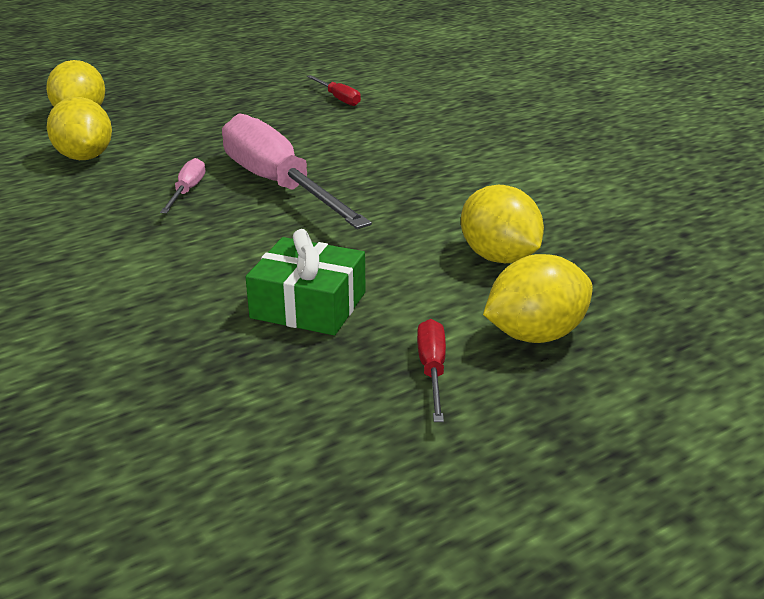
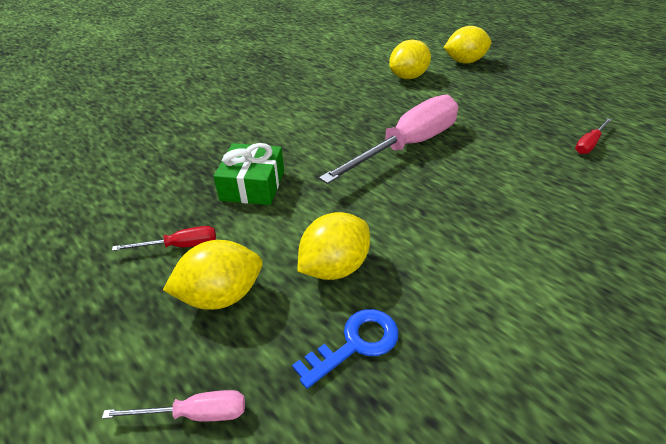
camera: 80 degrees right, 10 degrees up
pink screwdriver [160,158,205,213] -> pink screwdriver moved to [102,390,245,421]
yellow lemon [483,254,593,343] -> yellow lemon turned 75 degrees counterclockwise [163,240,262,310]
none -> blue key [292,309,399,389]

